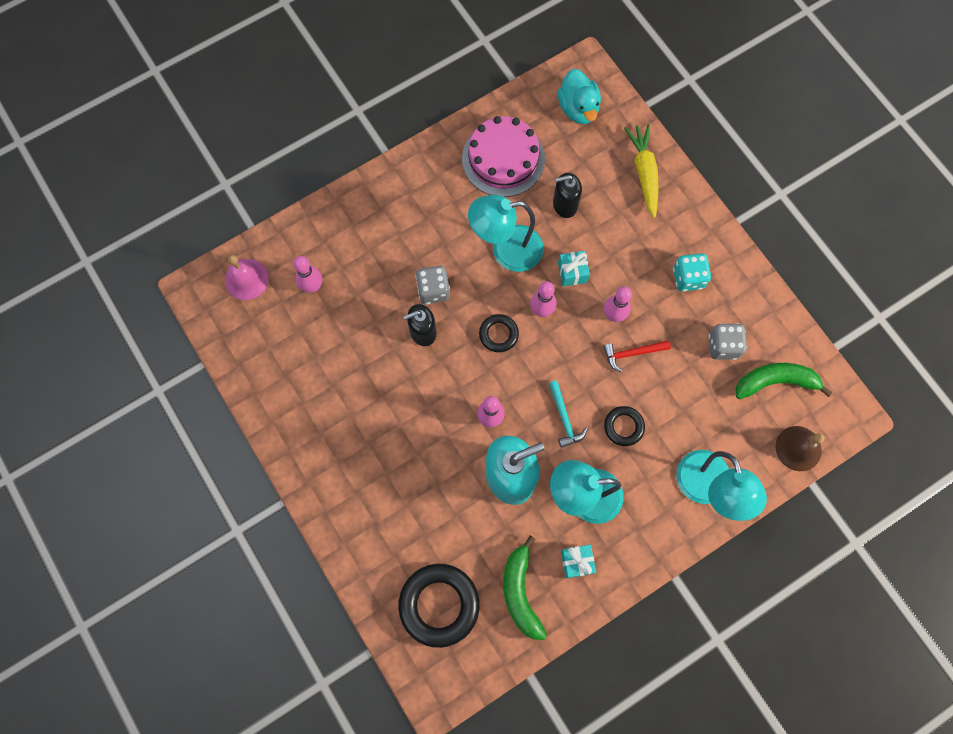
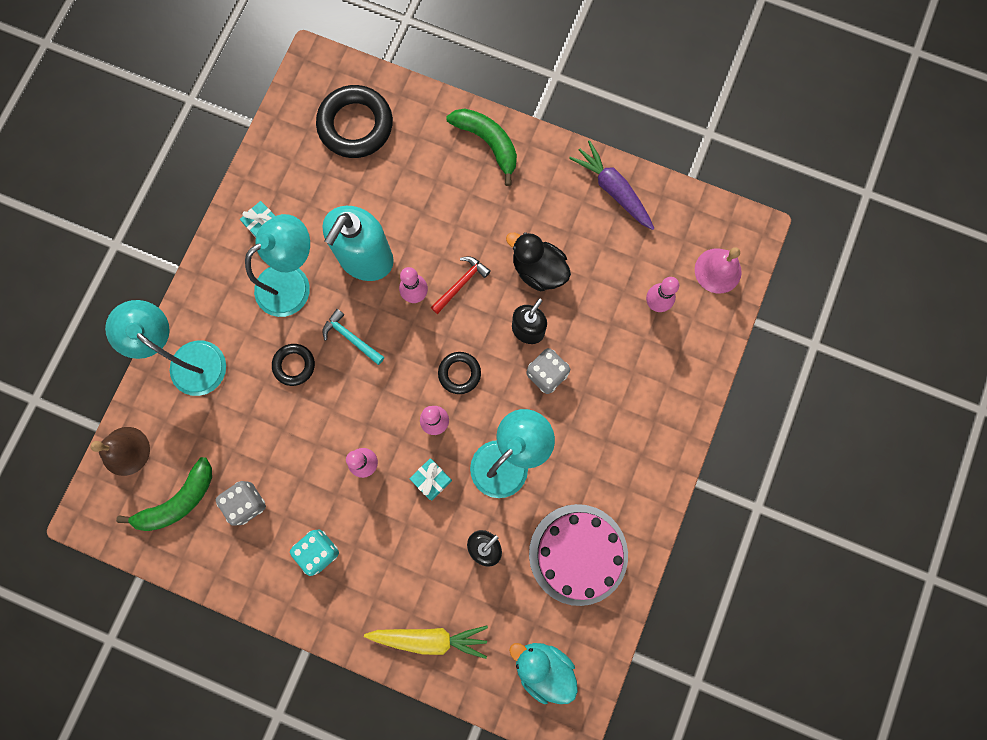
camera: 145 degrees right, 5 degrees up
green banana [503,535,547,640] -> green banana moved to [446,108,517,186]
red hammer [603,340,671,372] -> red hammer moved to [431,256,491,314]
yellow carrot [624,124,658,218] -> yellow carrot turned 45 degrees counterclockwise [364,626,488,659]
none -> black duck [506,232,571,291]
none -> purple carrot [569,140,655,230]

